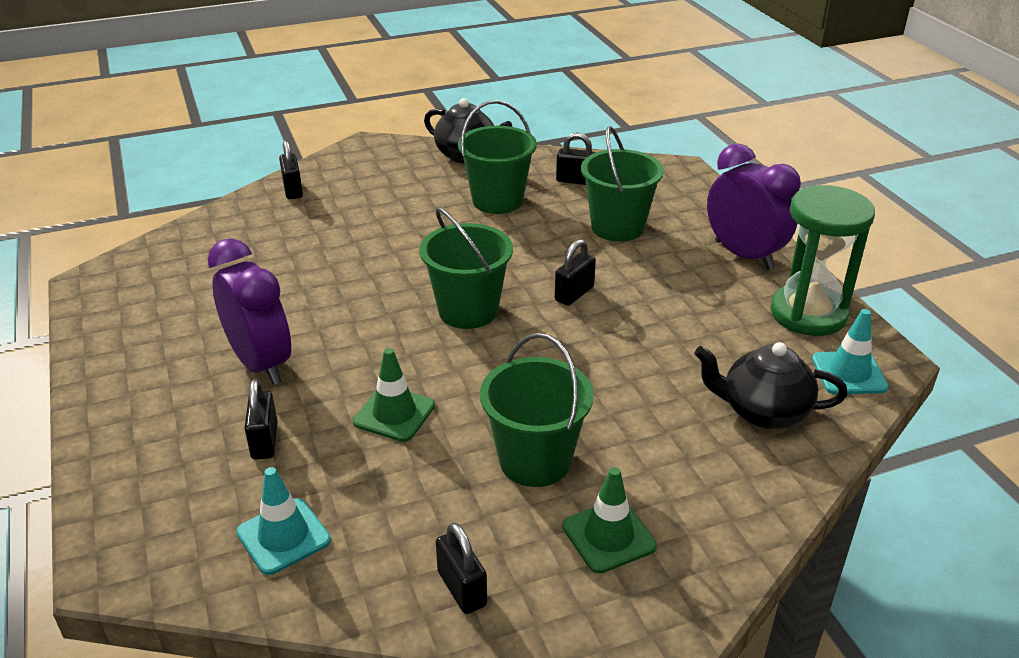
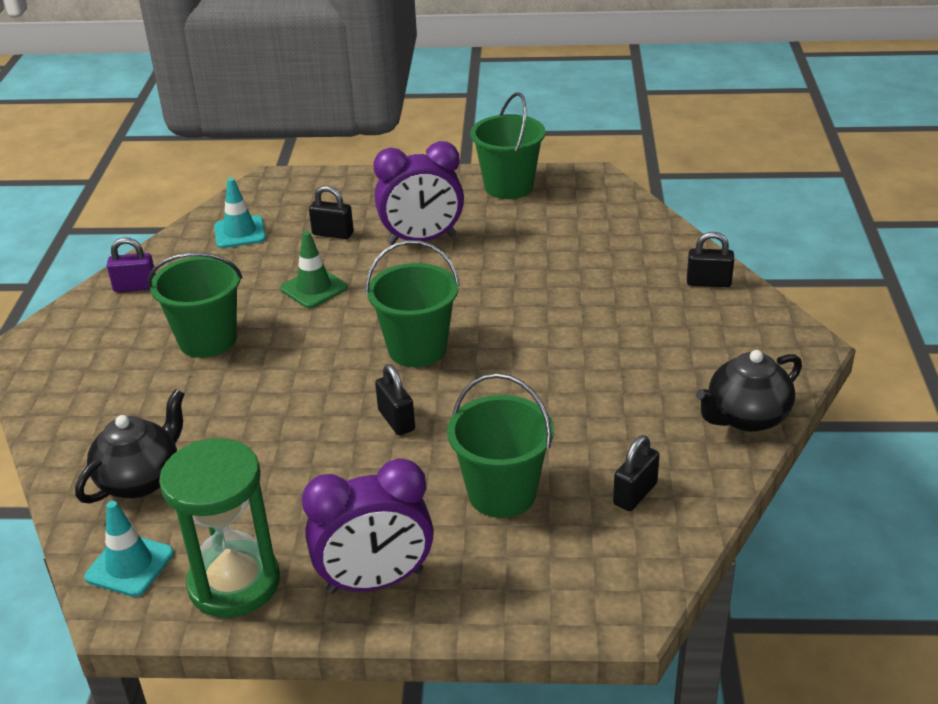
camera: 115 degrees right, 0 degrees up
black padlock [436,522,487,614] -> purple padlock [107,237,156,292]
green bucket [458,100,537,214] -> green bucket moved to [470,92,546,199]
green traffic cone [562,467,657,573] -> none

